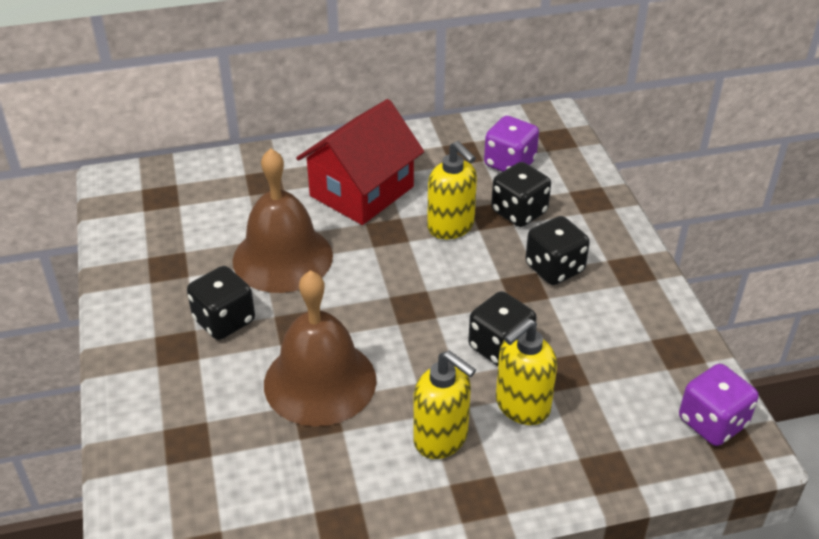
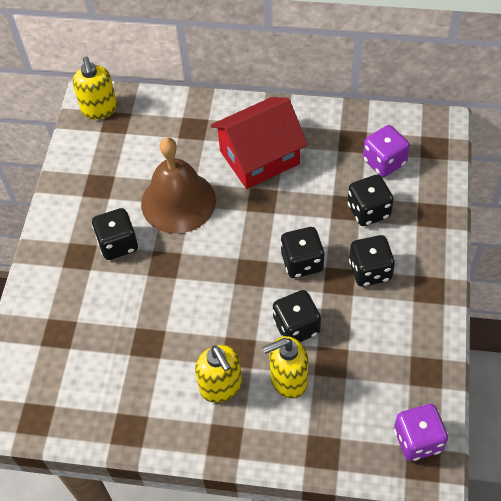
camera: 25 degrees right, 15 degrees up
brown bell [264,270,377,427] -> none
yellow soap dispenser [427,141,477,239] -> yellow soap dispenser moved to [73,56,117,120]
none -> black dice [280,227,325,278]

